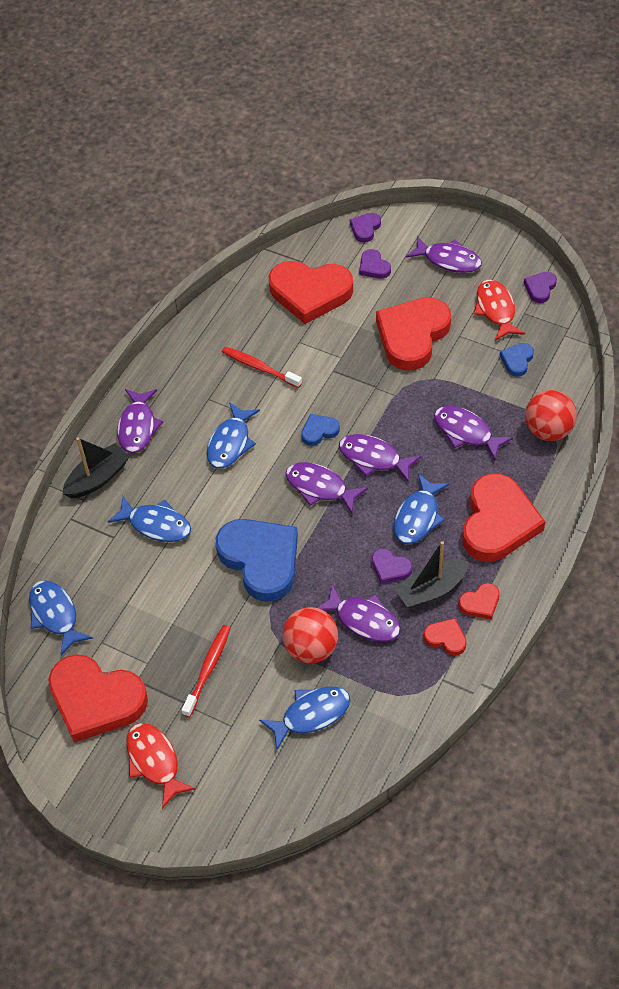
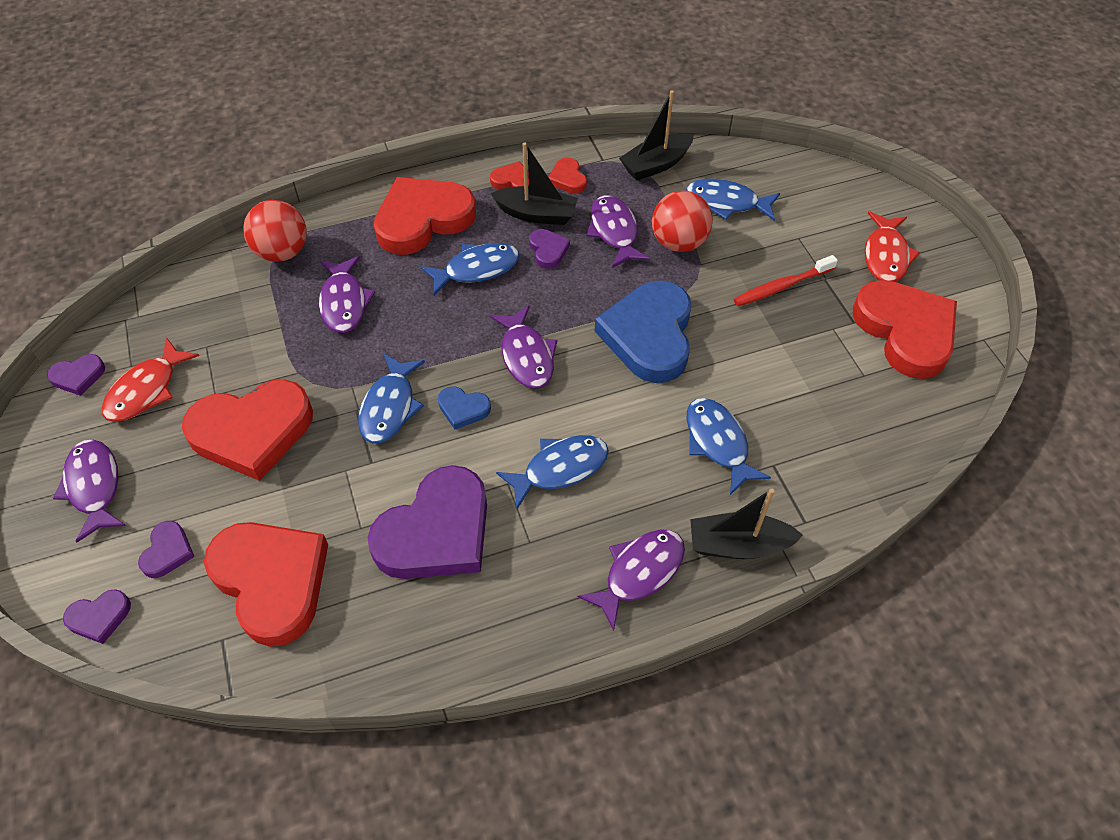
camera: 140 degrees left, 0 degrees up
blue fish [29,580,93,656] -> blue fish moved to [358,354,425,443]
red toothbrush [222,347,302,388] -> purple heart [368,465,487,579]
purple fish [339,434,421,482] -> none
blue heart [500,343,534,377] -> none
none -> black boat [619,90,694,180]

